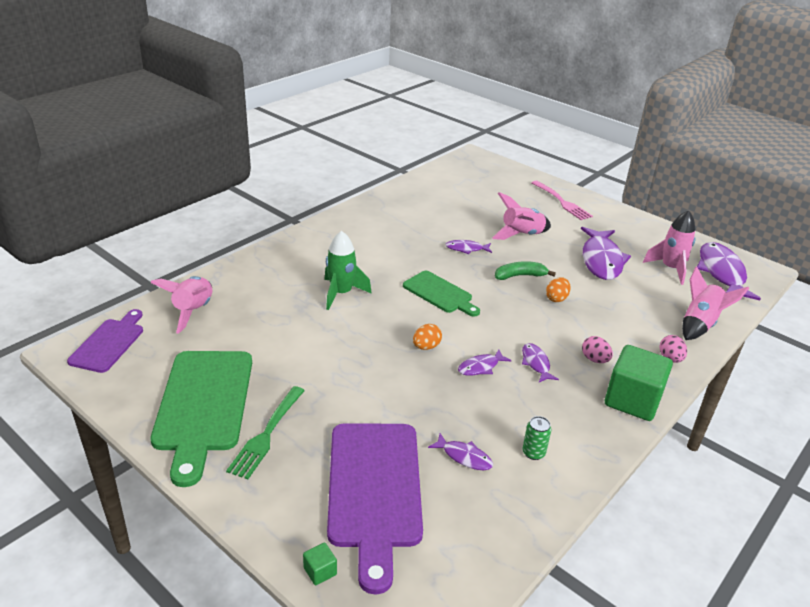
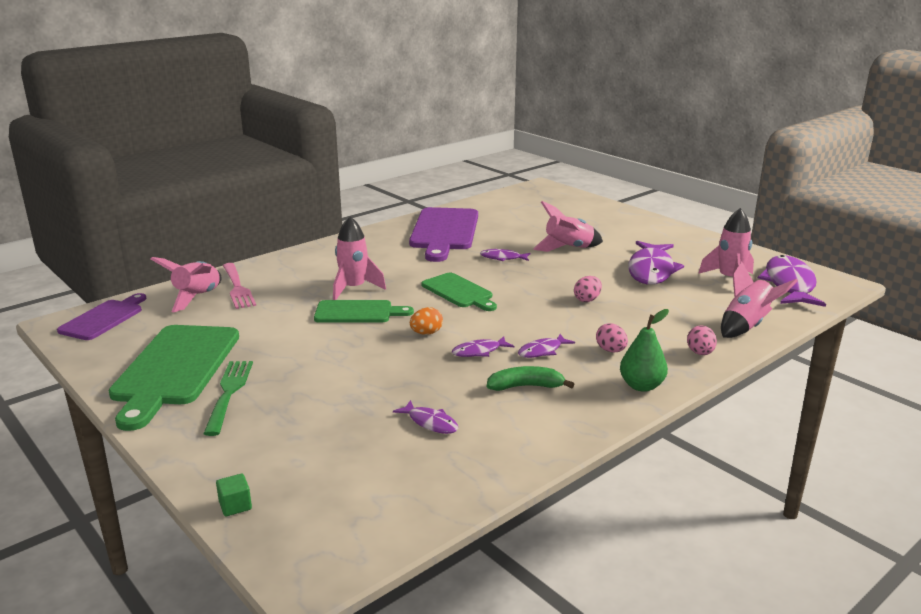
camera: 10 degrees right, 10 degrees down
green fork [226,386,305,479] -> green fork turned 150 degrees clockwise [203,361,253,436]
green rocket [324,231,372,310] -> pink rocket [333,216,386,300]
purple cutting board [327,423,423,594] -> purple cutting board moved to [409,207,478,262]
green banana [495,261,556,280] -> green banana moved to [487,366,574,391]
purple fish [522,343,559,382] -> purple fish turned 120 degrees counterclockwise [518,334,575,358]
green can [523,416,551,460] -> none
pink fork [532,181,593,220] -> pink fork moved to [223,263,256,309]
orange egg [546,277,571,302] -> pink egg [574,276,602,302]
green cube [605,345,673,421] -> green pear [620,309,669,392]
none -> green cutting board [314,300,414,323]

